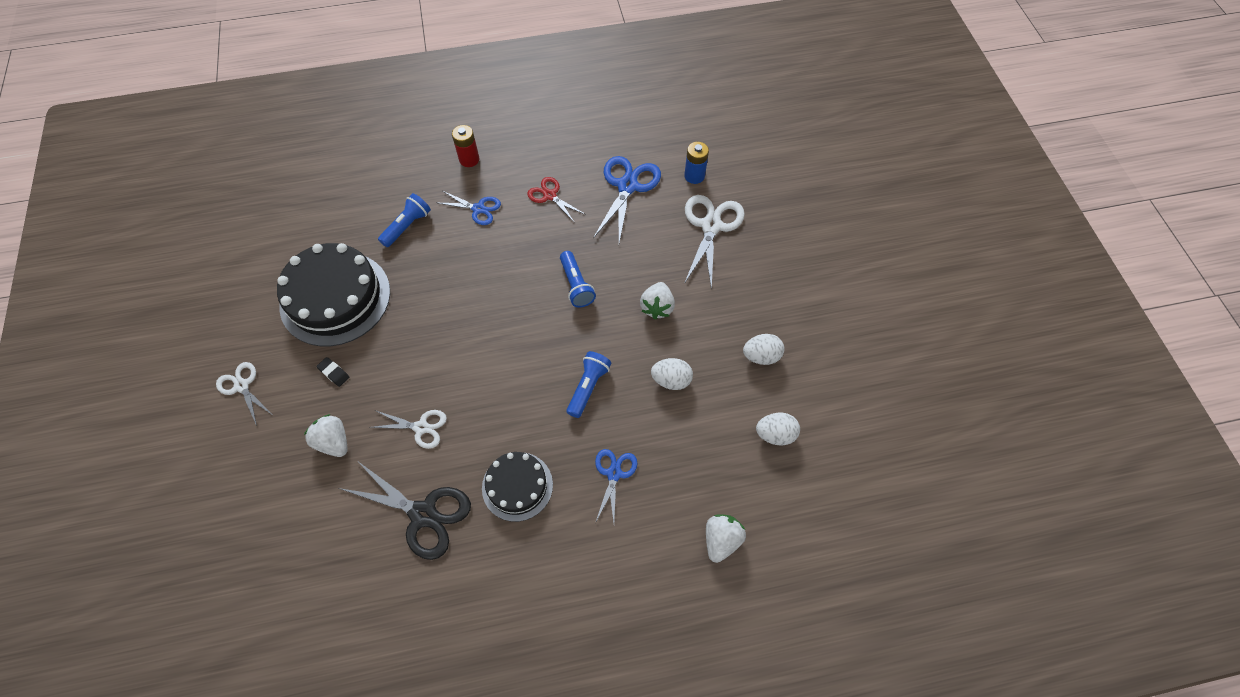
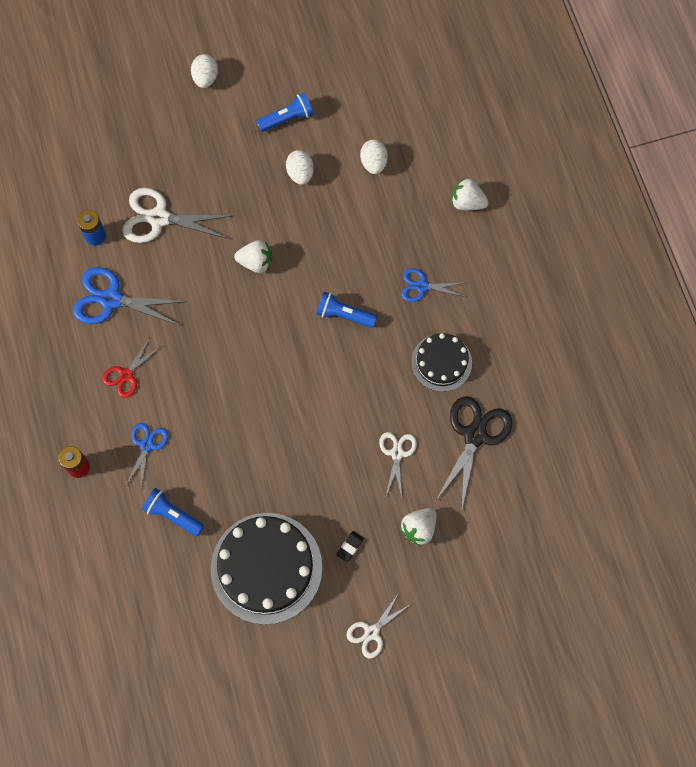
camera: 95 degrees left, 10 degrees up
blue flashlight [560,251,596,308] -> blue flashlight moved to [256,93,313,132]
white egg [651,358,693,390] -> white egg moved to [191,54,218,88]

